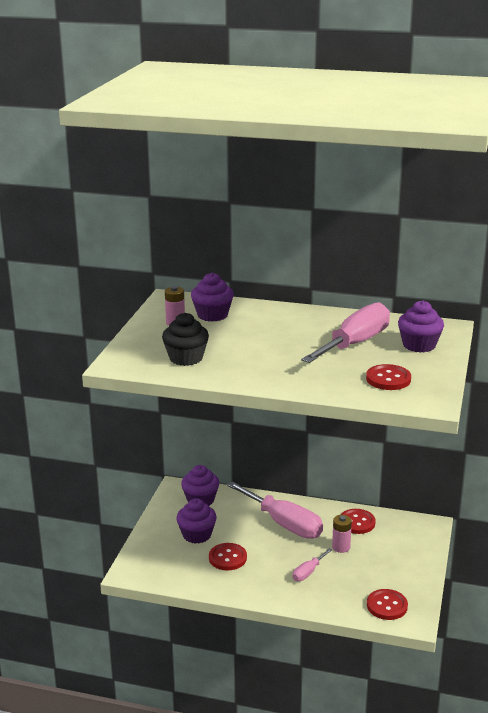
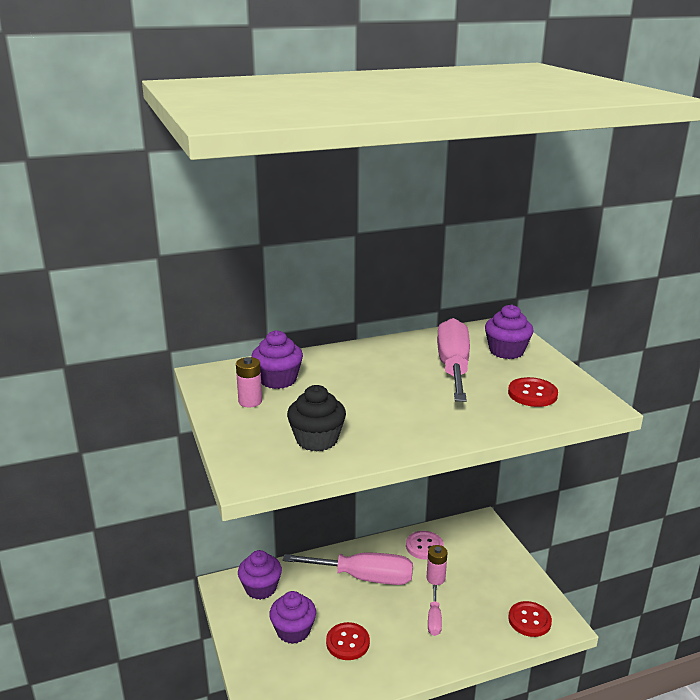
camera: 35 degrees left, 0 degrees up
red button [340,509,376,534] -> pink button [406,531,444,560]

